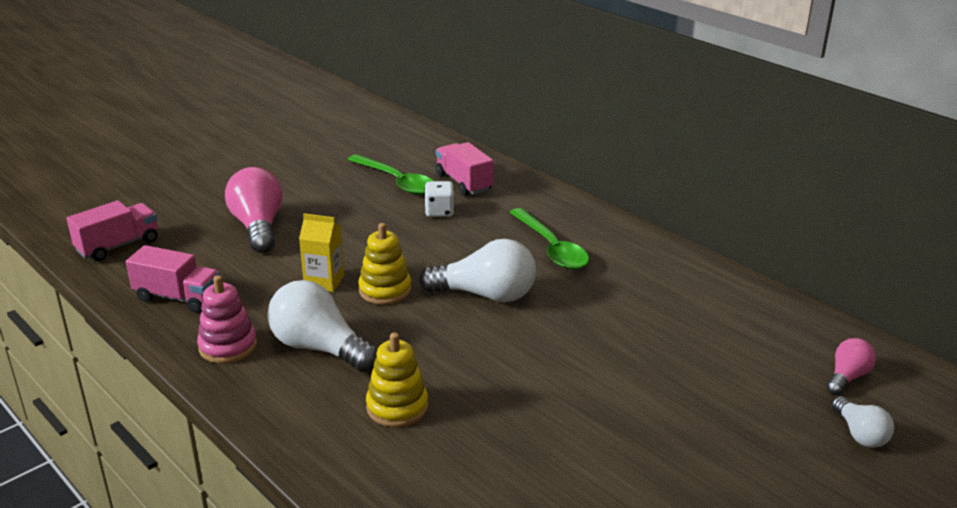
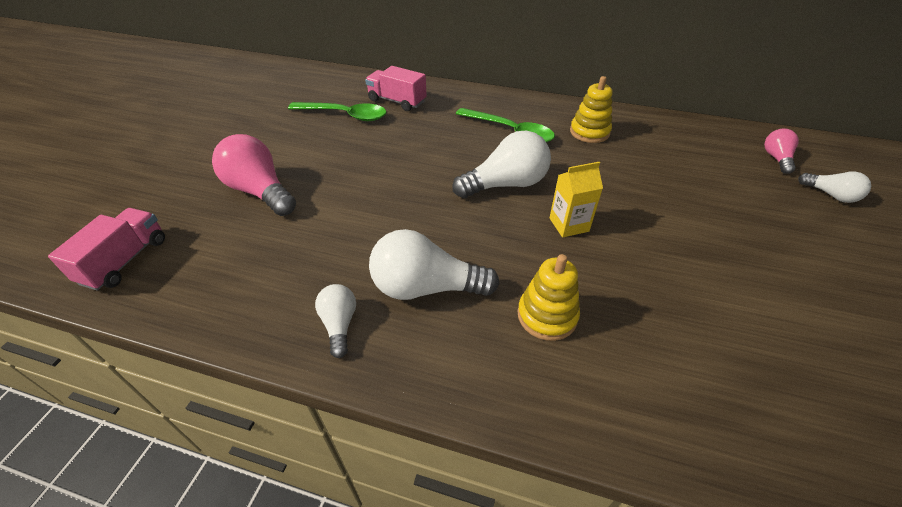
camera: 30 degrees left, 15 degrees up
pink truck [126,245,220,313] -> none
pink stacking toy [197,275,257,364] -> white light bulb [315,284,356,358]
yellow carton [299,213,344,292] -> yellow carton moved to [549,162,603,237]
yellow stacking toy [358,223,412,305] -> yellow stacking toy moved to [570,76,613,143]
white dice [424,181,455,217] -> none

